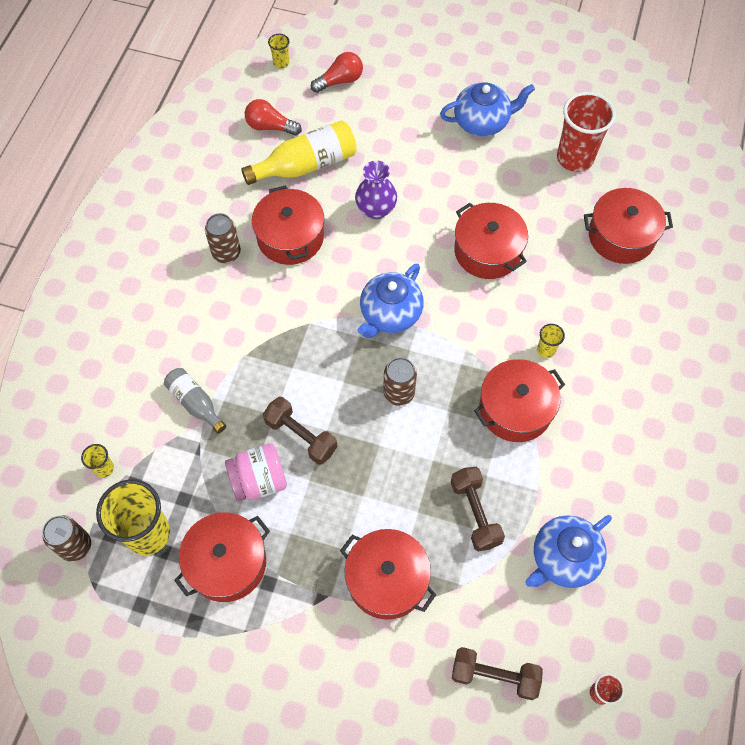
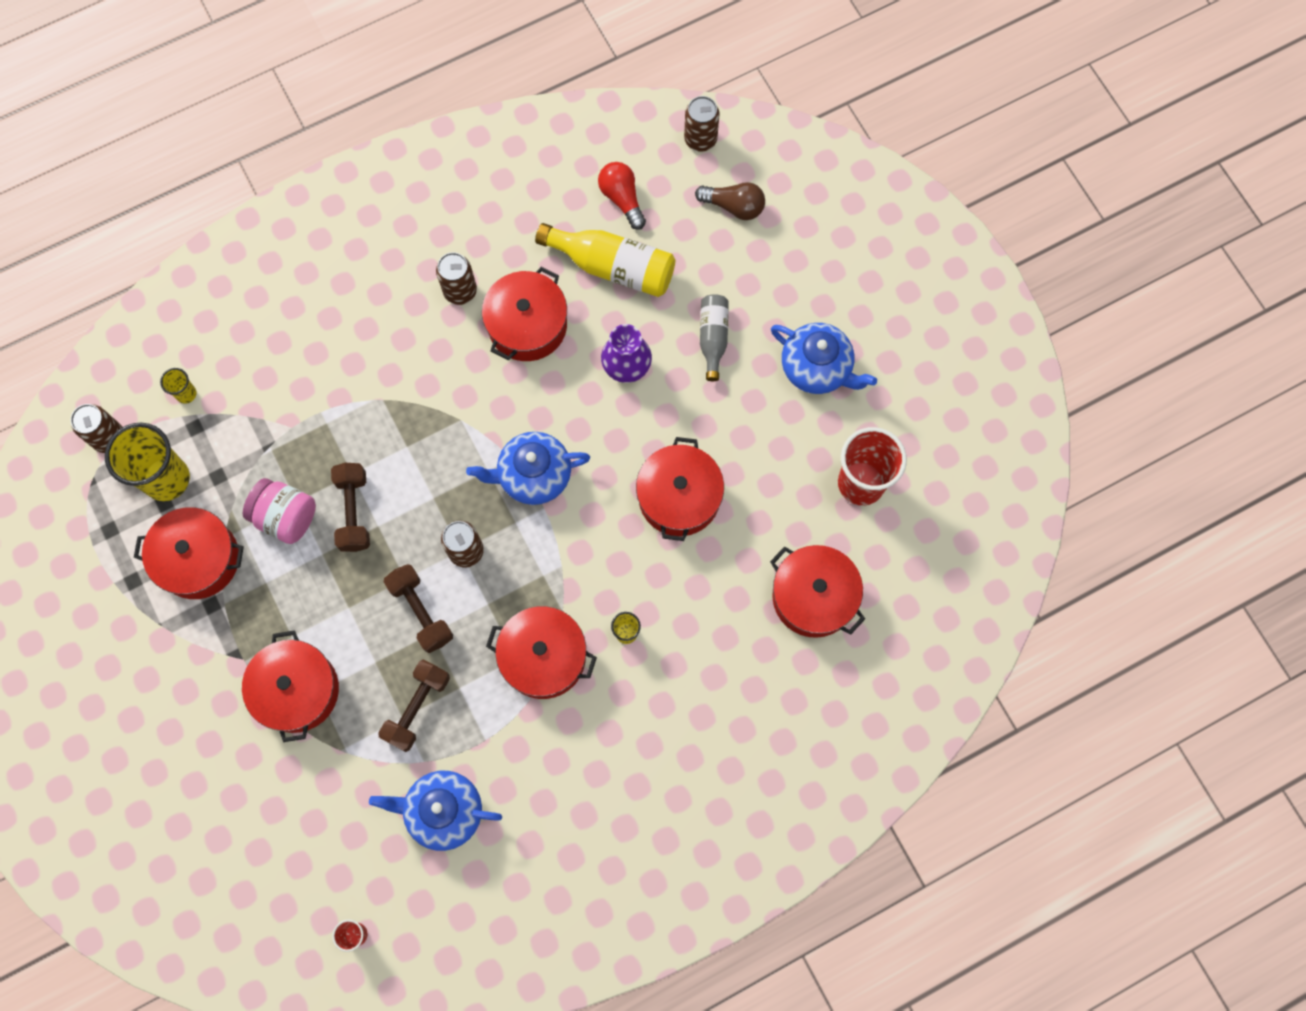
camera: 45 degrees right, 10 degrees up
grey bottle [164,368,226,434] -> grey bottle moved to [700,294,729,381]
yellow cup [268,34,289,69] -> brown can [684,96,719,151]
red light bulb [311,52,363,93] -> brown light bulb [695,182,765,220]
brown dumbbell [452,647,543,700] -> brown dumbbell moved to [384,564,453,653]

